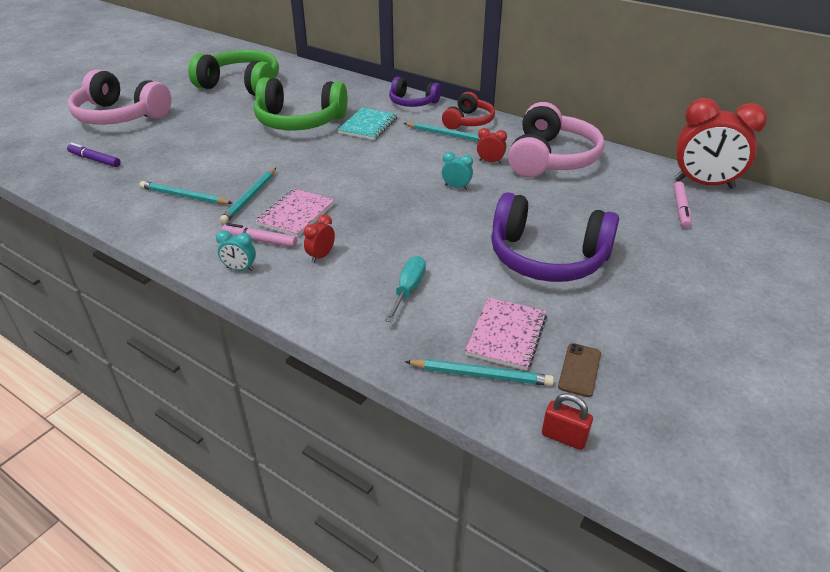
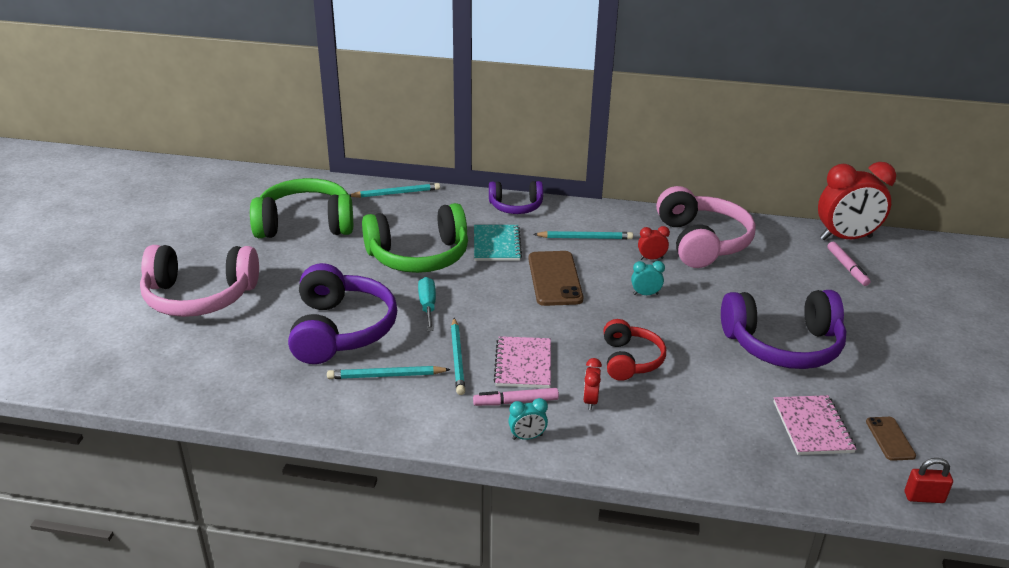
camera: 25 degrees left, 5 degrees down
purple marker [67,143,121,167] -> none
turquoise screwdriver [385,256,426,322] -> turquoise screwdriver moved to [418,277,436,331]
turquoise pencil [405,359,554,386] -> turquoise pencil moved to [350,183,440,198]
red headphones [442,92,495,129] -> red headphones moved to [603,319,666,381]
none -> purple headphones [288,263,397,364]
none -> brown phone [528,251,584,306]

